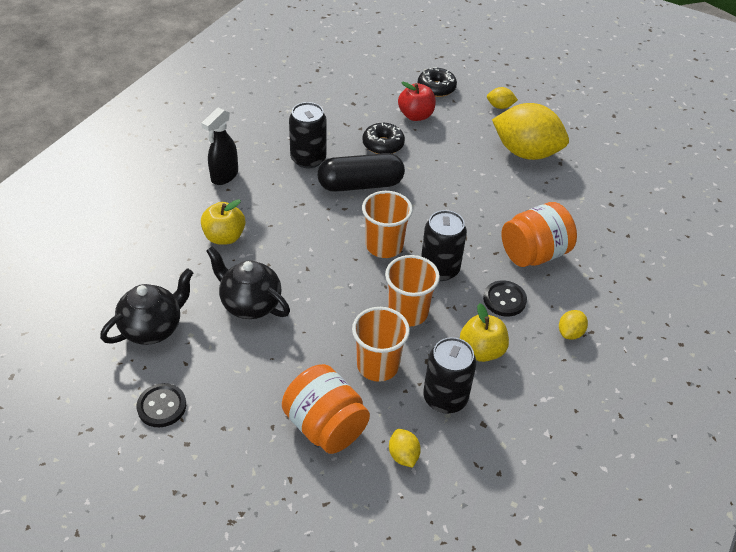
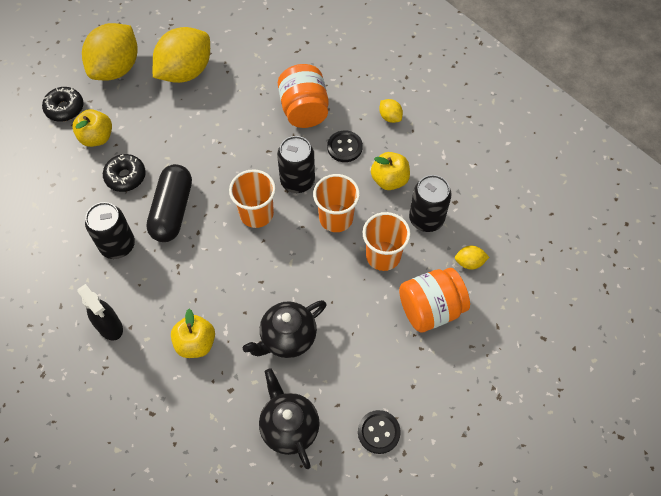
camera: 70 degrees left, 15 degrees up
red apple [398,82,436,121] -> yellow apple [72,109,112,147]
yellow lemon [487,87,518,109] -> yellow lemon [82,23,138,80], size x2.40

